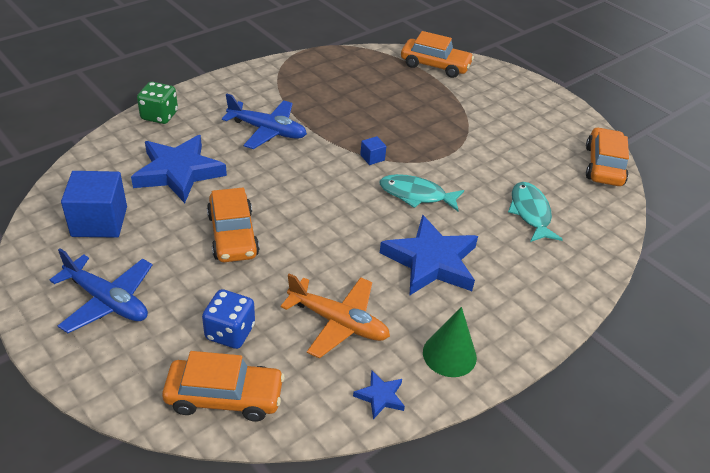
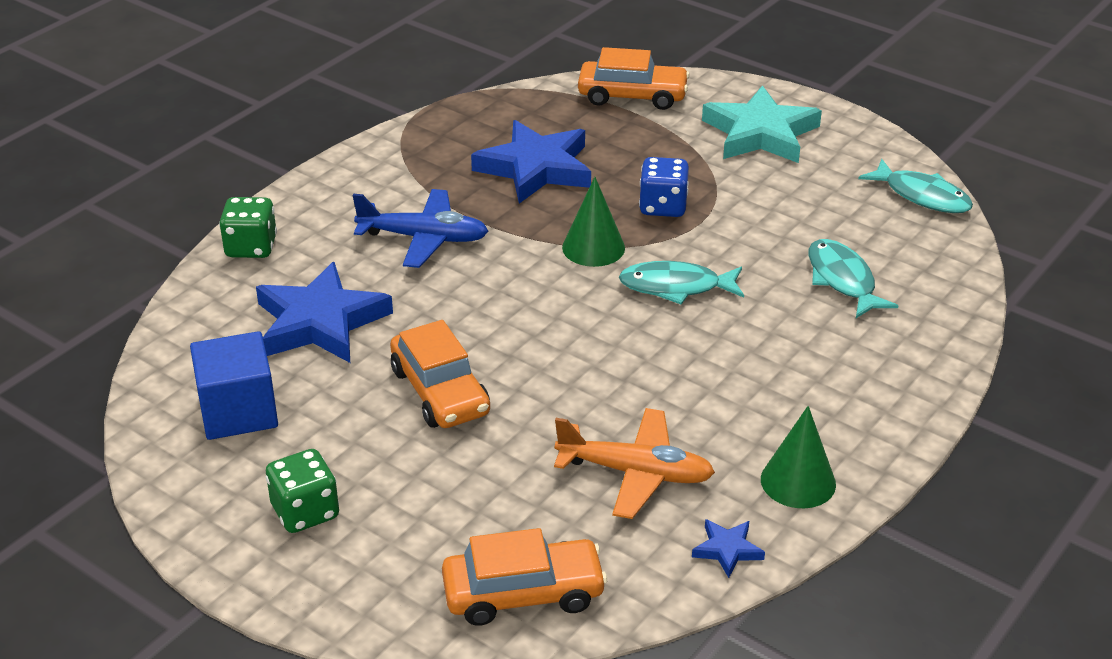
camera: 10 degrees left, 5 degrees down
blue plane [50,248,152,333] -> green dice [266,449,339,533]
blue dice [202,289,255,349] -> blue dice moved to [639,157,689,217]
blue cube [360,136,386,165] -> green cone [562,177,625,267]
blue star [380,215,478,296] -> blue star moved to [471,120,591,204]
orange car [586,127,629,186] -> turquoise fish [858,159,973,213]
none -> turquoise star [702,85,822,163]

